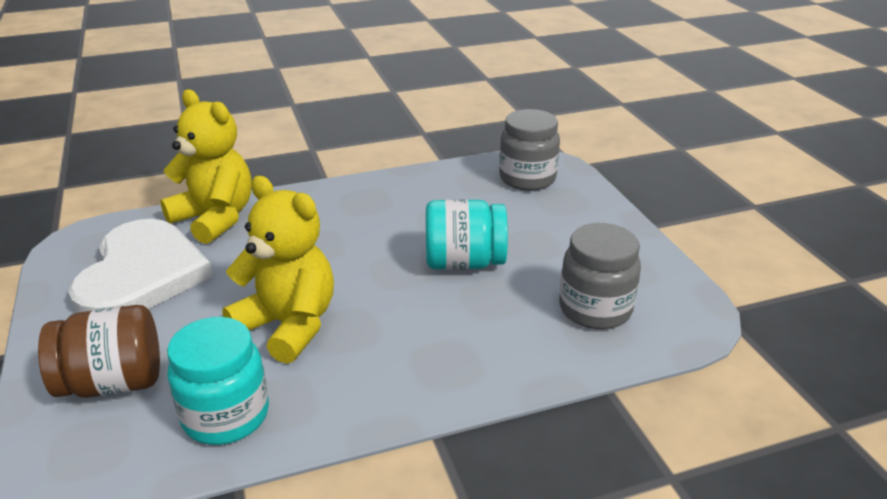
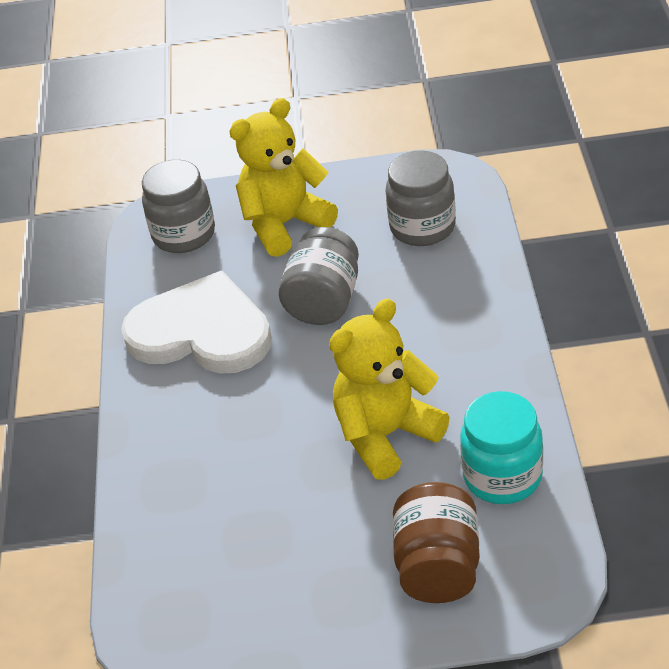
camera: 70 degrees left, 10 degrees up
white heart [68,219,213,313] -> white heart moved to [121,271,272,373]
yellow teddy bear [160,90,252,244] -> yellow teddy bear moved to [229,98,338,257]
turquoise jar [426,199,508,270] -> grey jar [279,227,359,325]

